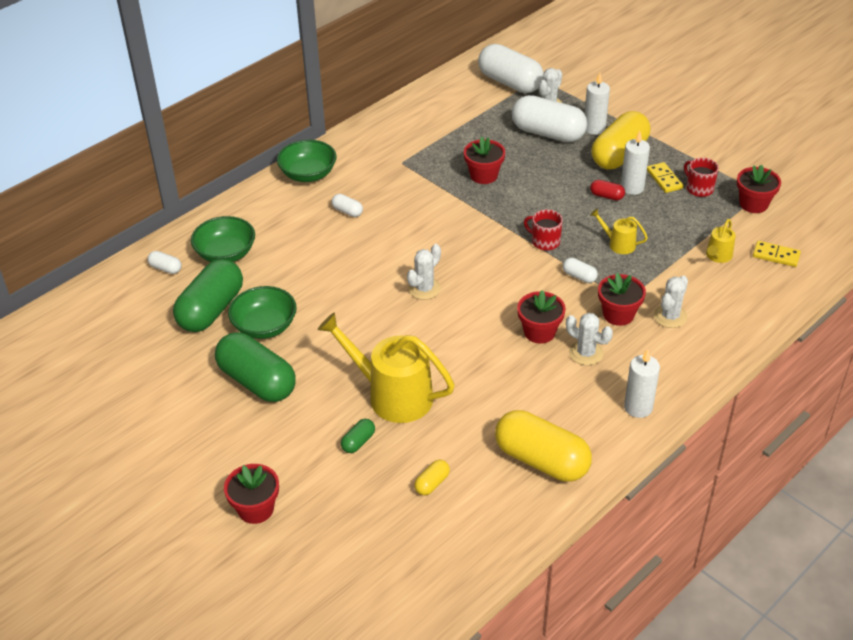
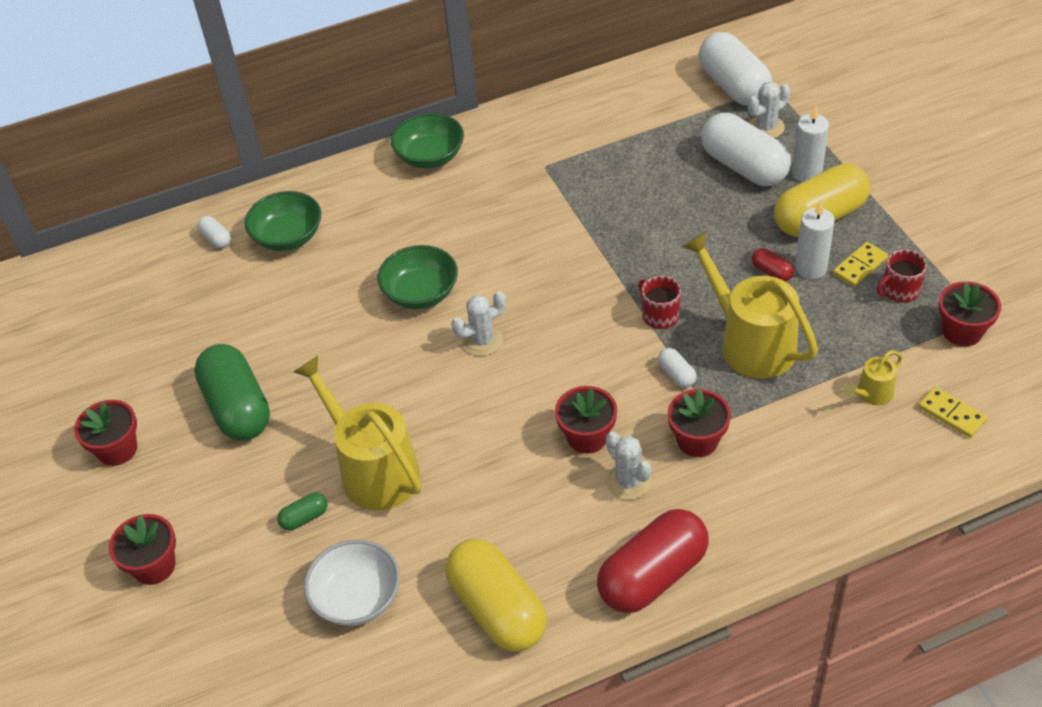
camera: 25 degrees right, 5 degrees up
green capsule [173,259,243,332] -> none
green bowl [228,286,297,339] -> green bowl moved to [378,245,458,309]
white capsule [332,194,363,217] -> none
yellow capsule [414,460,450,495] -> white bowl [304,539,400,626]
red flower pot [464,136,505,184] -> red flower pot moved to [74,400,137,466]
yellow watering can [590,208,648,254] -> yellow watering can [682,231,818,378], size x2.13
white candle [624,349,660,418] -> red capsule [597,509,709,613]
yellow domino [647,162,683,193] -> yellow domino turned 45 degrees clockwise [833,242,888,287]
white cactus [654,275,688,328] -> none
red mug [684,158,719,197] -> red mug turned 105 degrees counterclockwise [876,249,927,303]

